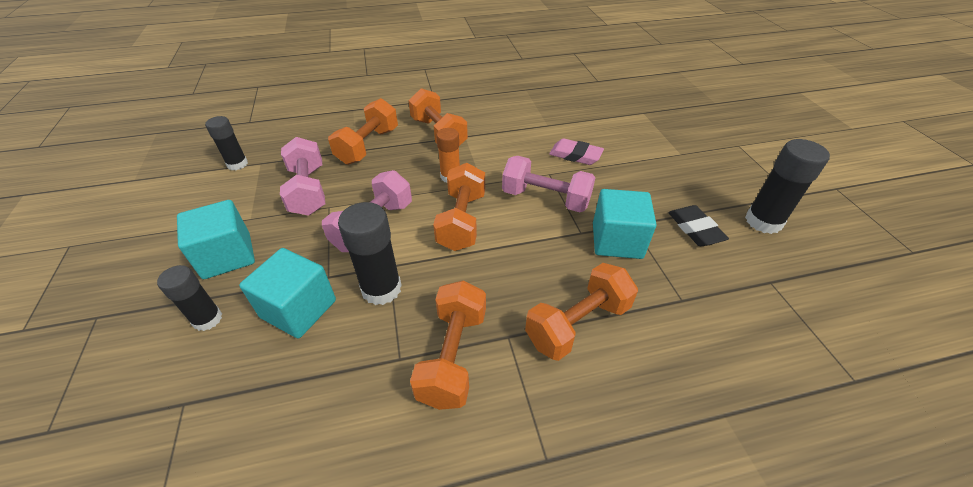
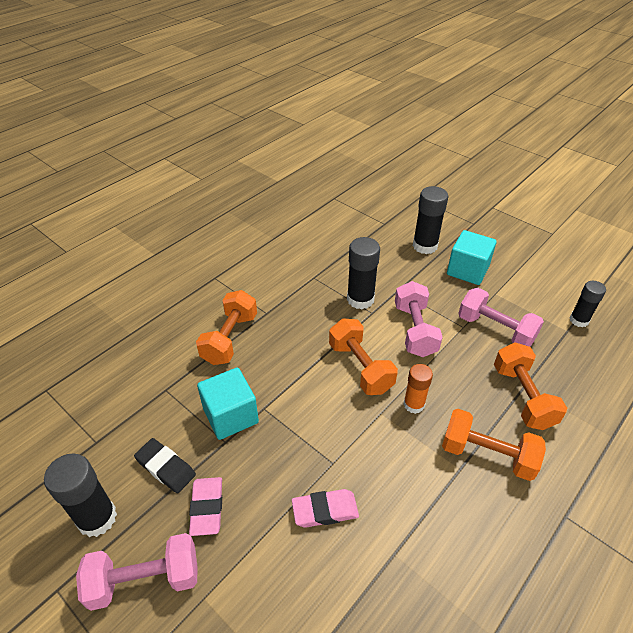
camera: 145 degrees right, 0 degrees up
black glue stick [157,265,222,331] -> black glue stick [413,186,448,254], size x1.54
turquoise cube [239,248,336,339] -> none
orange dumbbell [410,281,486,410] -> none
pink dumbbell [502,156,595,212] -> pink dumbbell moved to [76,533,198,611]
none -> pink eraser [189,477,222,536]

